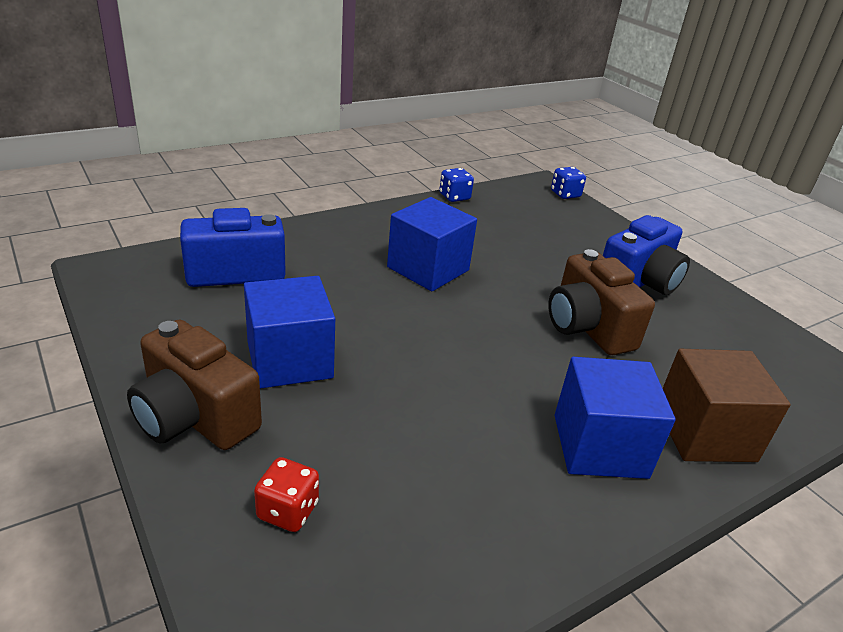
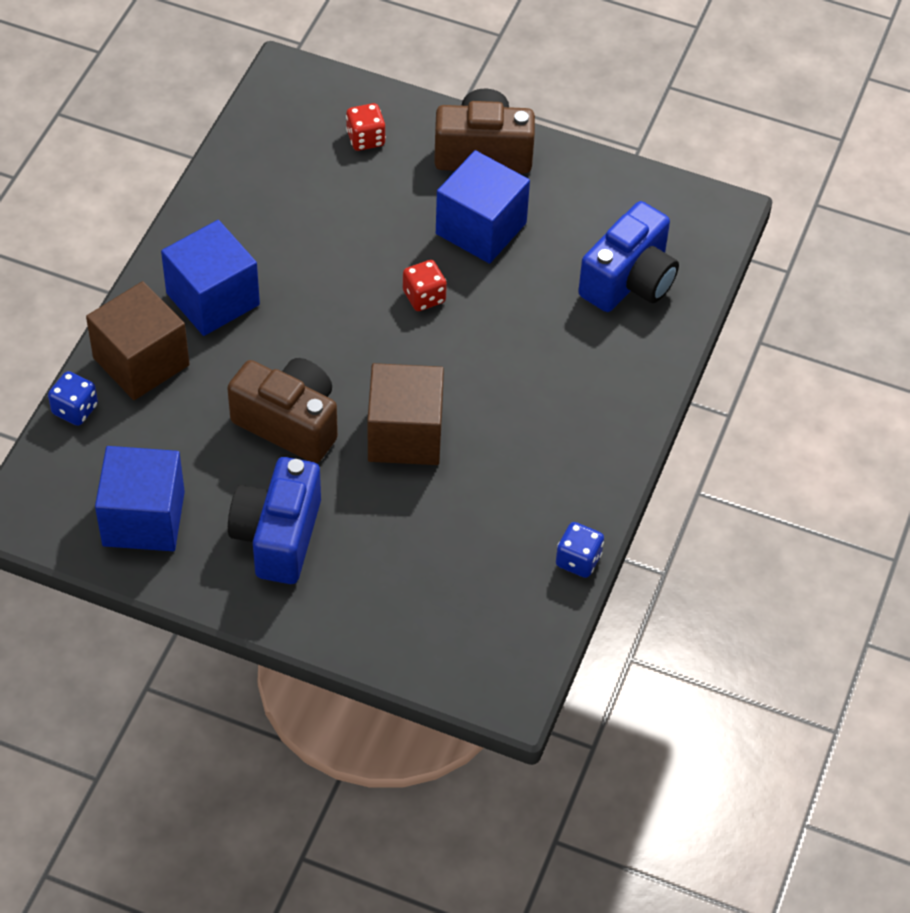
camera: 145 degrees right, 20 degrees up
blue cube [387,197,477,291] -> blue cube moved to [95,446,185,551]
blue dice [551,167,586,199] -> blue dice moved to [48,371,98,426]
none -> brown cube [367,363,444,465]
none -> red dice [403,260,447,311]

